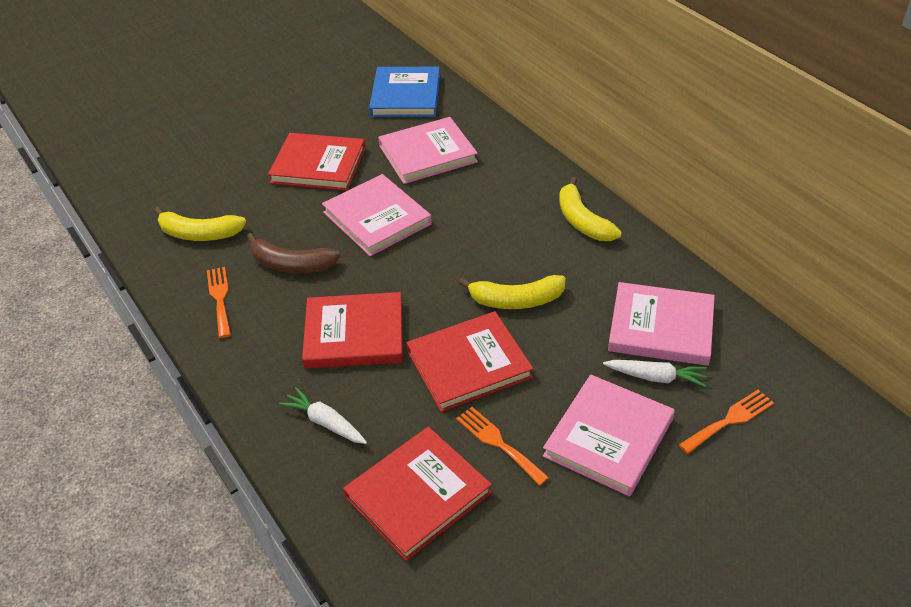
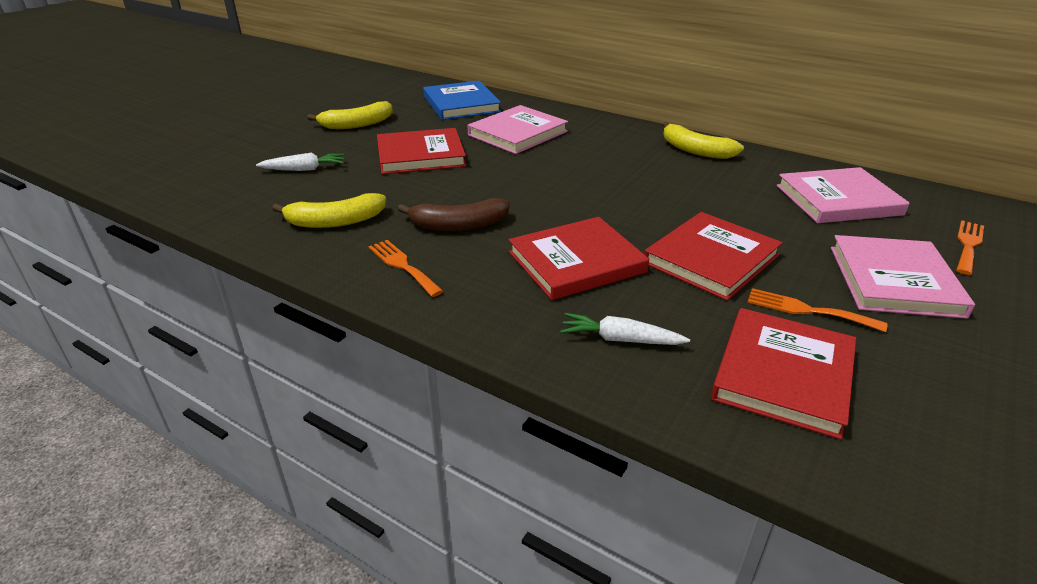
camera: 25 degrees left, 10 degrees down
pink book [322,174,432,256] -> none
yellow banana [459,275,566,309] -> yellow banana moved to [307,101,393,129]
white carrot [603,360,707,387] -> white carrot moved to [256,153,344,171]

